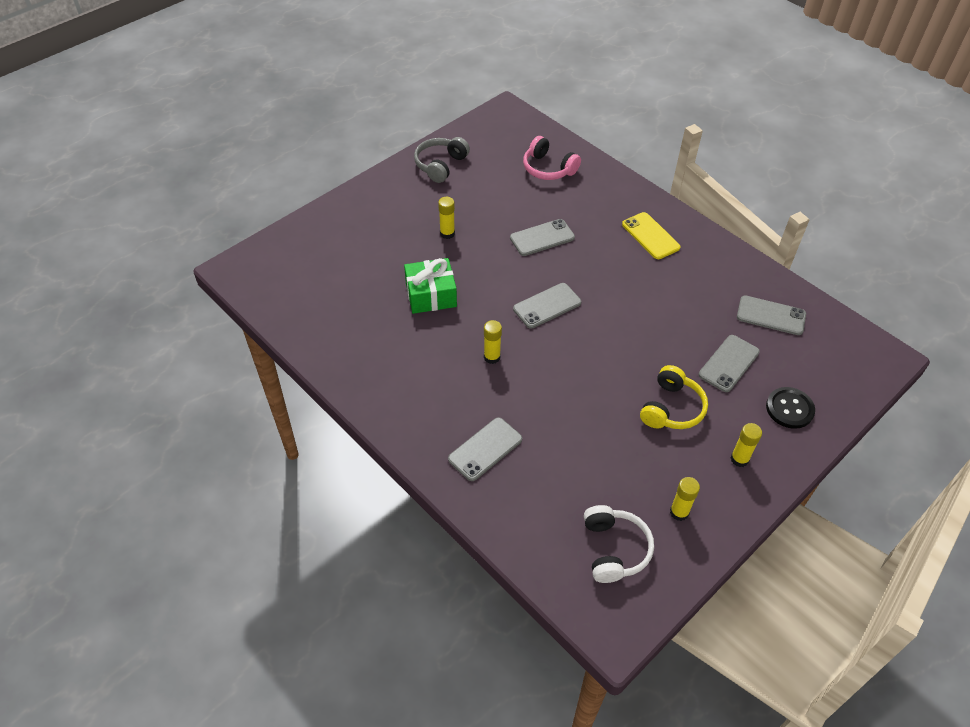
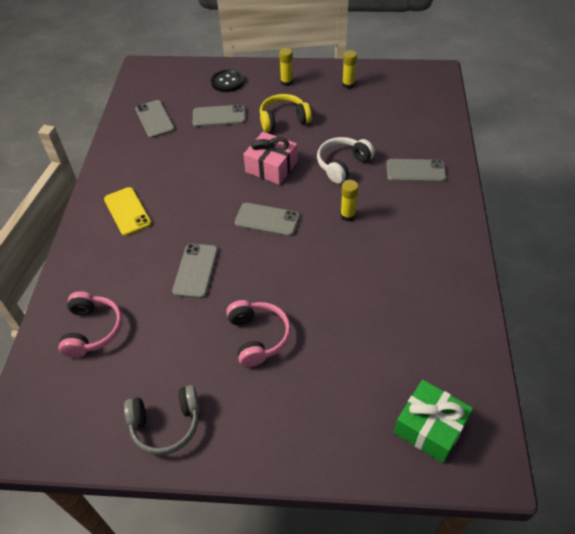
camera: 130 degrees left, 0 degrees up
green gift [404,258,457,314] -> green gift moved to [394,380,473,463]
yellow glue stick [438,197,455,239] -> pink headphones [226,300,291,367]
grey phone [510,219,575,256] -> grey phone turned 75 degrees clockwise [172,243,218,299]
white headphones [584,505,654,583] -> white headphones moved to [317,137,375,184]
yellow phone [622,212,680,259] -> yellow phone turned 45 degrees counterclockwise [104,187,151,236]
none -> pink gift [243,132,298,185]

